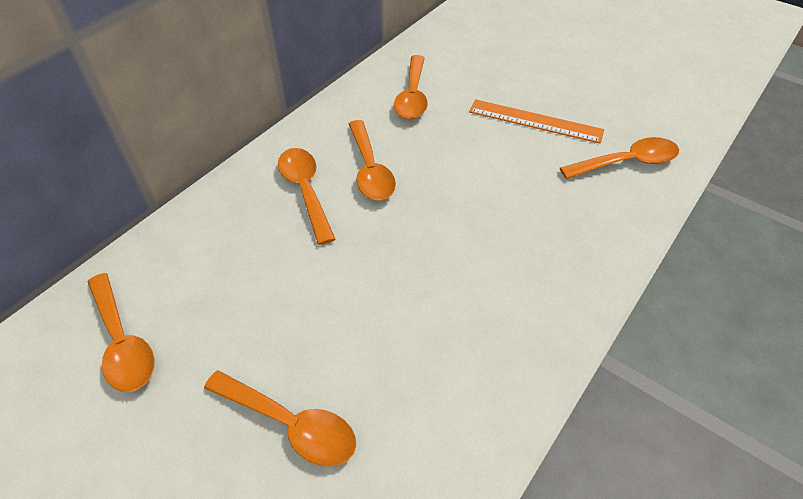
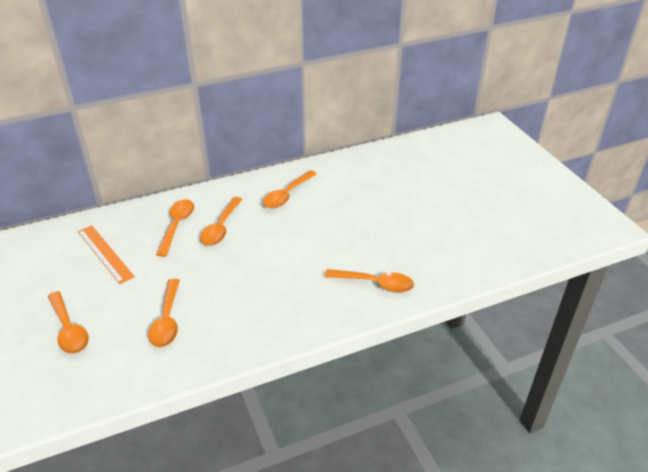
camera: 30 degrees right, 10 degrees down
orange spoon [88,273,155,392] -> orange spoon moved to [148,279,180,347]
orange ruler [469,99,604,144] -> orange ruler moved to [78,225,135,284]

